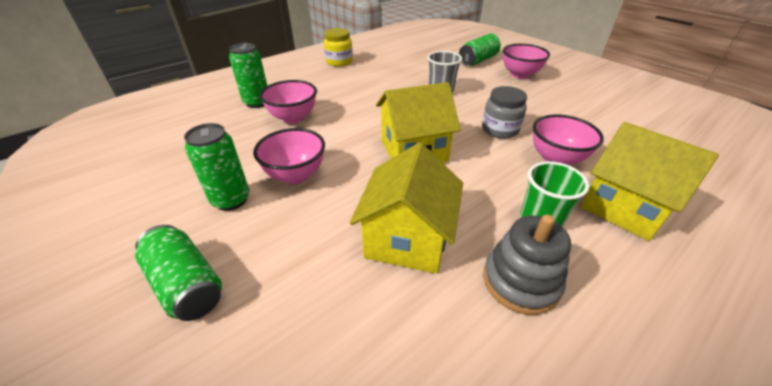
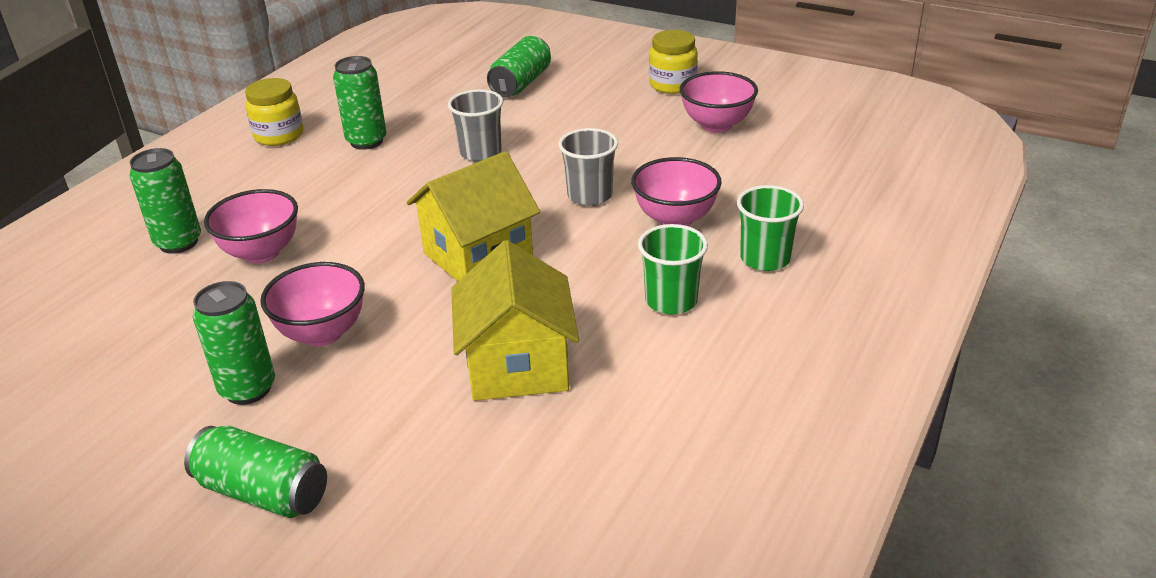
camera: 20 degrees left, 5 degrees down
grey jar [482,86,527,139] -> grey cup [558,128,618,206]
grey stacking toy [483,214,571,315] -> none
pink bowl [503,44,550,79] -> pink bowl moved to [680,71,758,133]
yellow house [581,122,719,241] -> green cup [737,185,804,271]
none -> green can [333,56,386,150]
none -> yellow jar [649,30,698,94]

